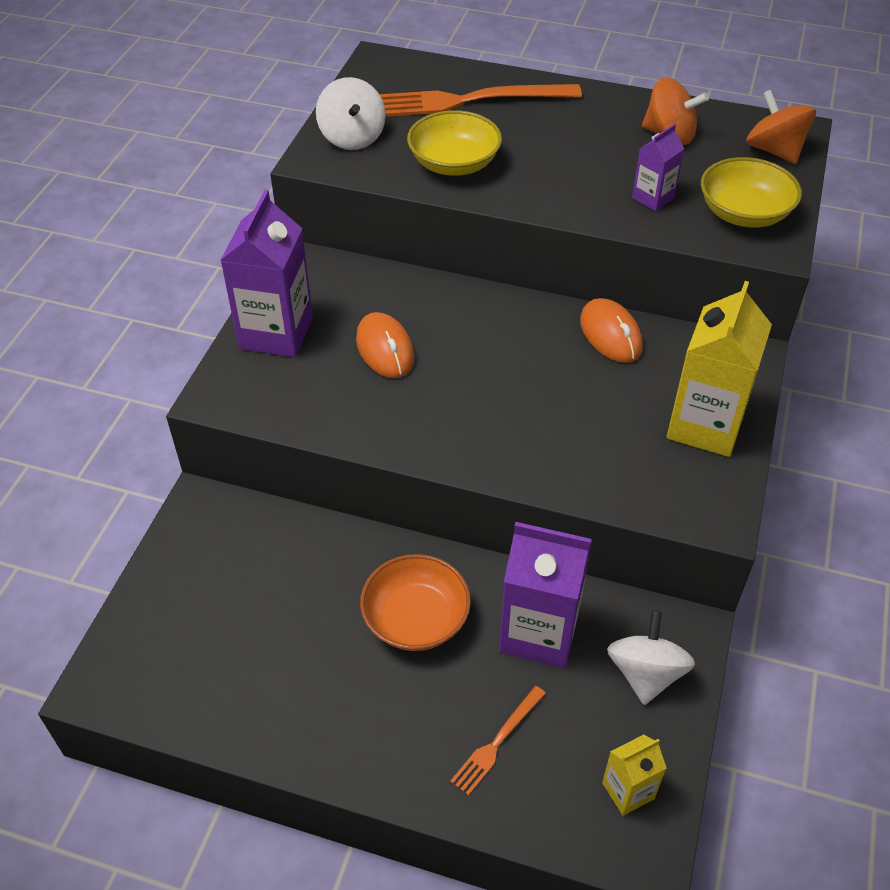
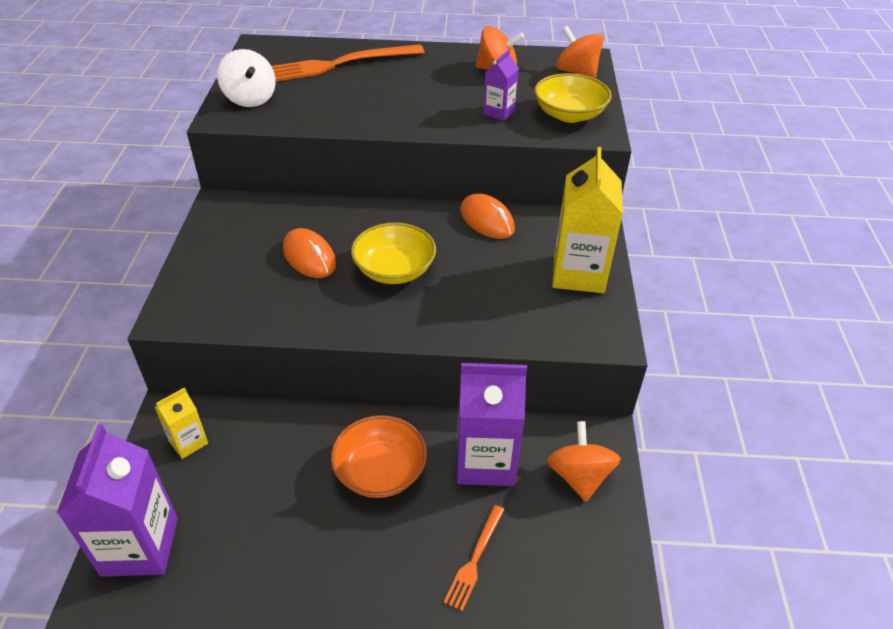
camera: 15 degrees left, 5 degrees down
purple carton [220,190,313,358] -> purple carton moved to [57,424,178,577]
yellow bowl [407,110,502,176] -> yellow bowl moved to [351,223,436,284]
yellow carton [602,734,666,816] -> yellow carton moved to [155,387,208,459]
white spinning top [607,610,695,705] -> orange spinning top [547,421,621,502]

